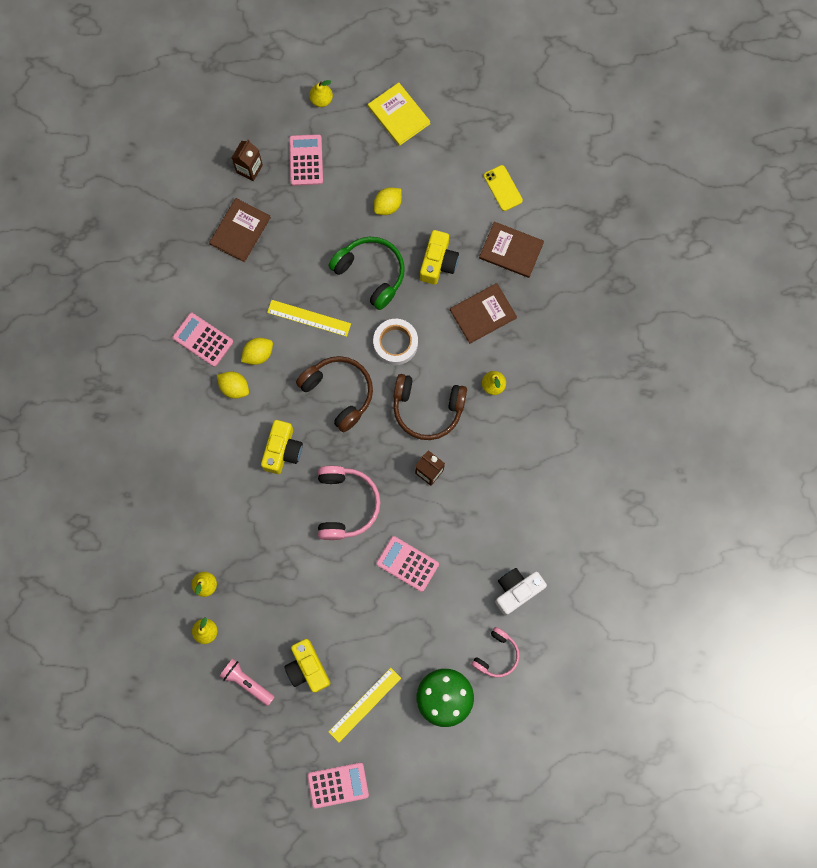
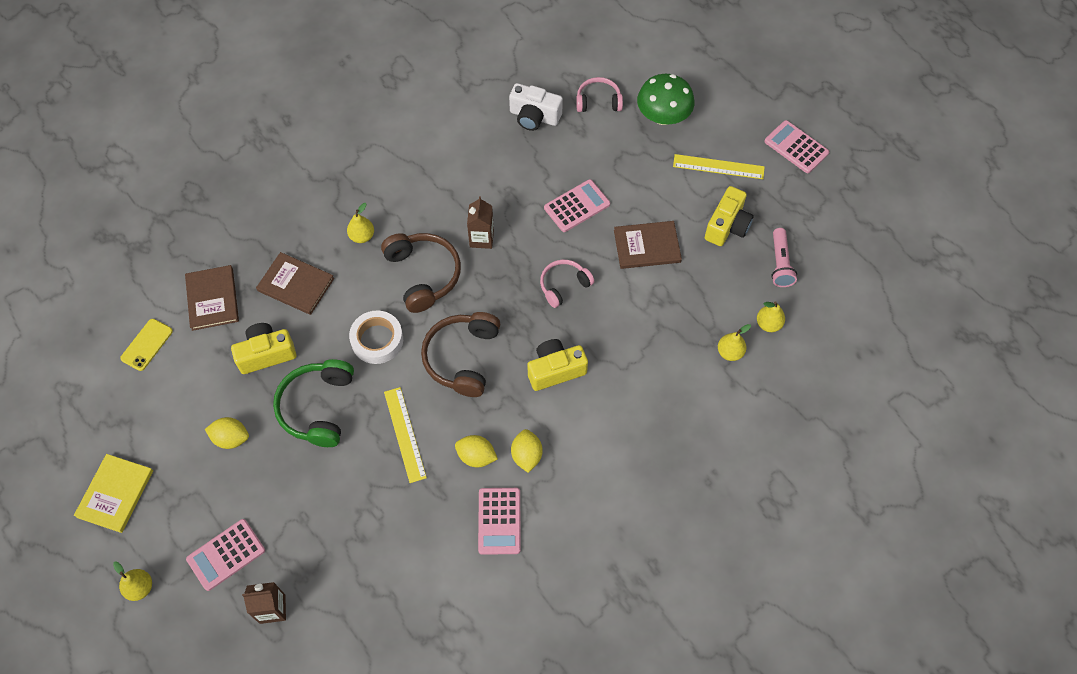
camera: 125 degrees left, 15 degrees down
brown book [209,198,271,262] -> brown book moved to [614,221,682,269]
pink headphones [318,466,380,540] -> pink headphones [540,260,594,308], size x0.62
pink calculator [376,536,439,592] -> pink calculator turned 120 degrees counterclockwise [544,179,610,232]

